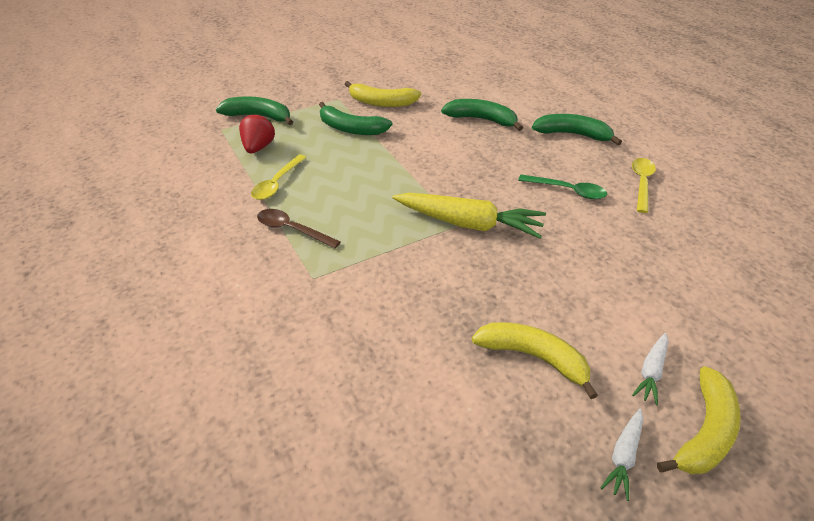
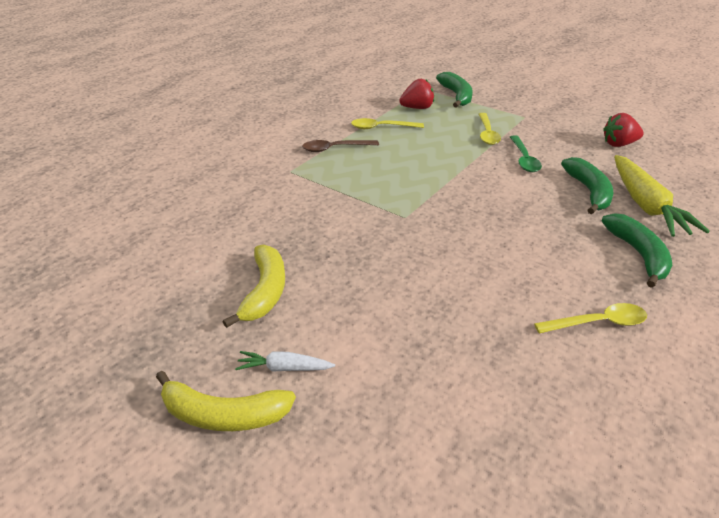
camera: 65 degrees right, 5 degrees down
brown spoon [257,209,341,249] -> brown spoon turned 105 degrees counterclockwise [302,140,379,152]
green banana [319,102,392,135] -> yellow spoon [479,113,501,145]
yellow banana [345,81,421,107] -> none
yellow carrot [393,193,546,239] -> yellow carrot moved to [614,155,710,237]
green spoon [518,174,607,199] -> green spoon moved to [510,135,542,172]
white carrot [600,409,643,501] -> none
none -> red strawberry [603,113,644,147]

